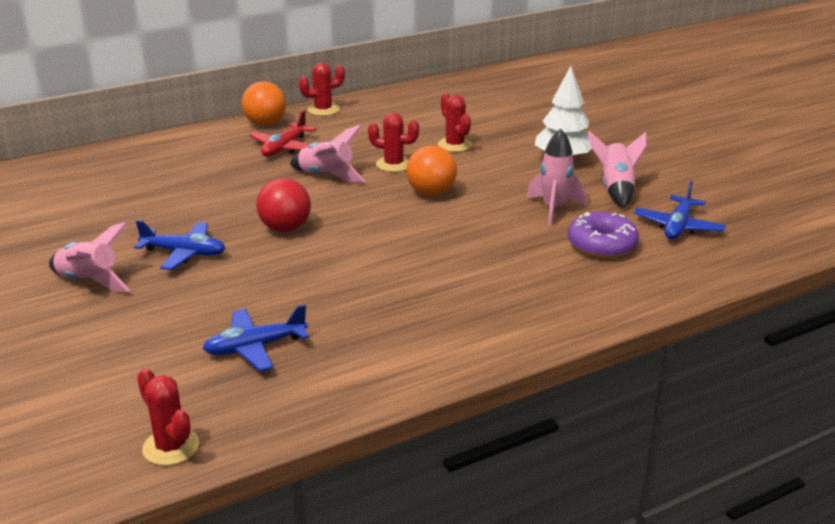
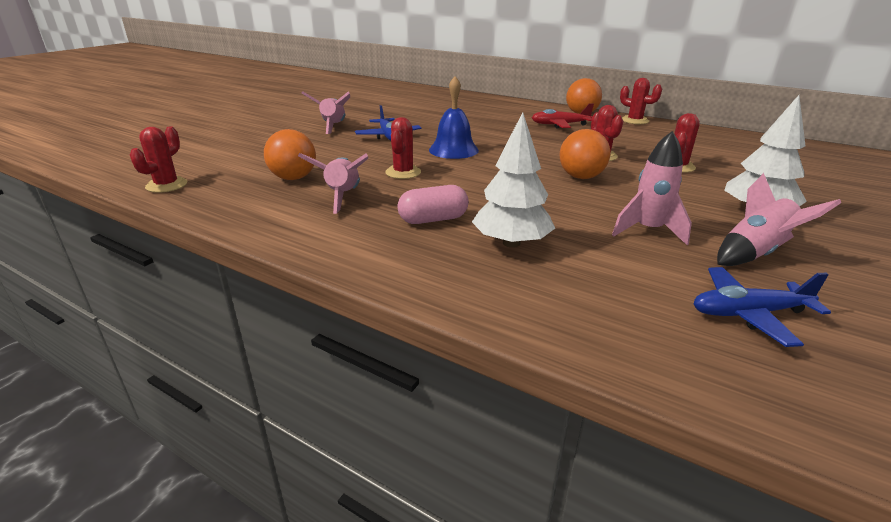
camera: 60 degrees right, 0 degrees up
blue plane [203,304,309,371] -> orange ball [264,129,316,180]
red ball [256,178,311,232] -> blue bell [429,76,479,159]
pink rocket [290,124,365,182] -> pink rocket moved to [298,153,368,214]
purple donut [568,212,639,258] -> none
none -> red cactus [385,117,421,179]
none -> pink capsule [397,185,469,224]
none -> white tree [472,112,555,248]

